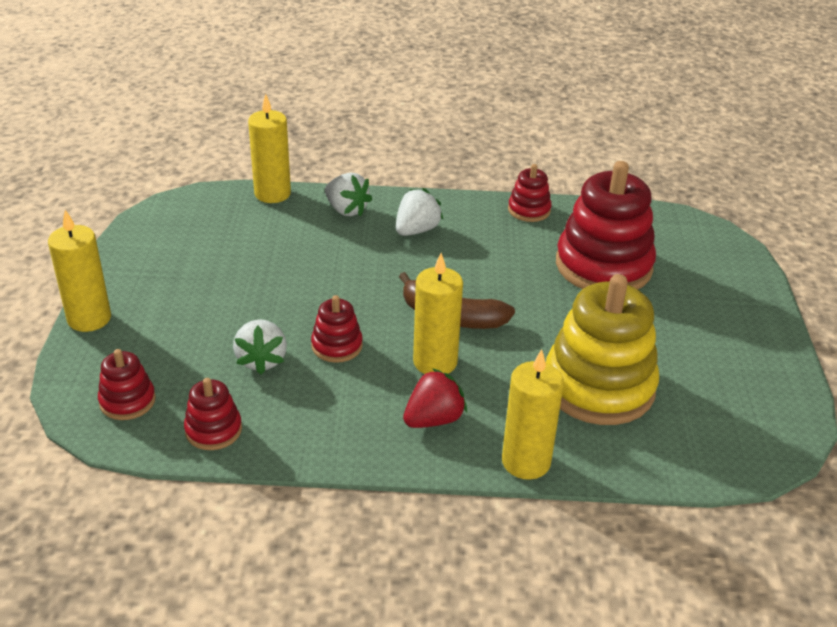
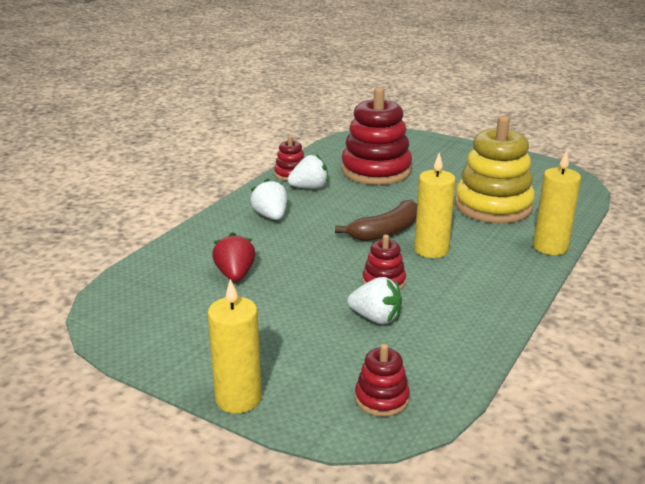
camera: 60 degrees left, 10 degrees down
red stacking toy [184,378,242,450] -> none
yellow candle [248,94,291,203] -> none
white strawberry [325,173,372,217] -> white strawberry moved to [287,154,328,189]
red strawberry [403,368,467,428] -> red strawberry moved to [212,232,256,282]

